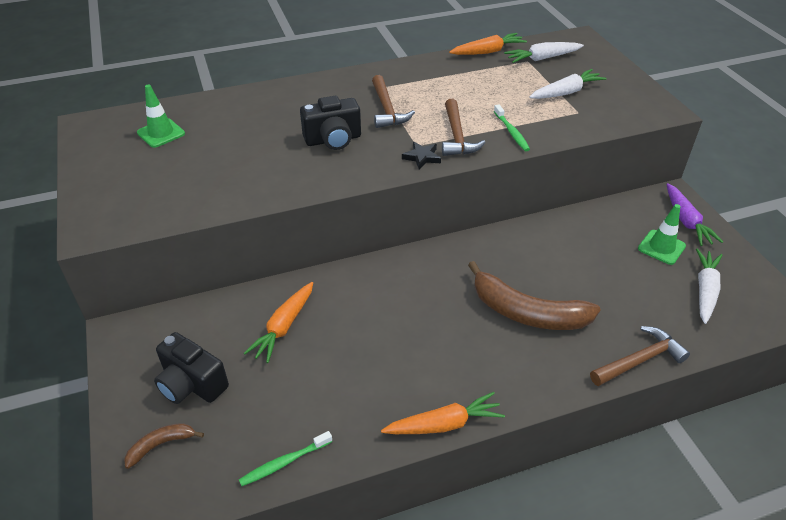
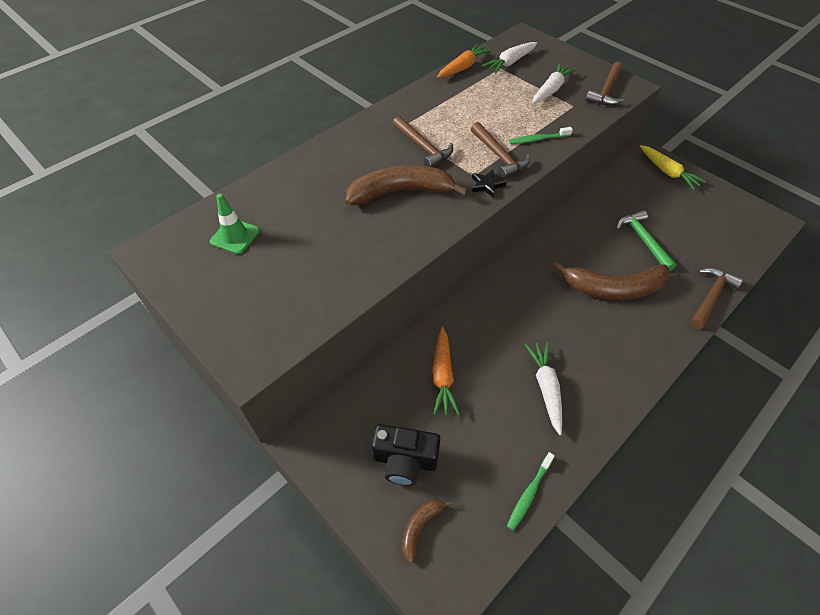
camera: 25 degrees left, 10 degrees up
black camera [300,96,361,150] -> brown banana [345,165,469,205]
orange carrot [381,392,505,434] -> none
green toothbrush [494,104,530,151] -> green toothbrush turned 120 degrees clockwise [509,127,573,144]
green traffic cone [638,204,686,265] -> none
purple carrot [666,183,723,246] -> yellow carrot [640,145,706,190]
white carrot [696,248,722,324] -> white carrot moved to [525,342,562,435]
none -> brown hammer [586,62,624,106]
none -> green hammer [617,210,677,271]

